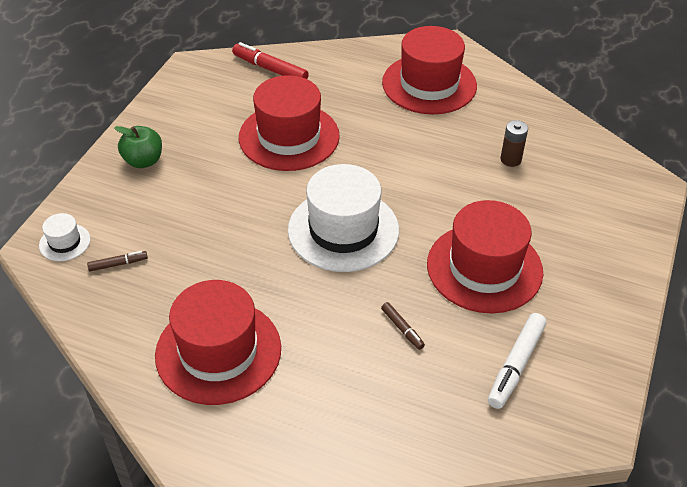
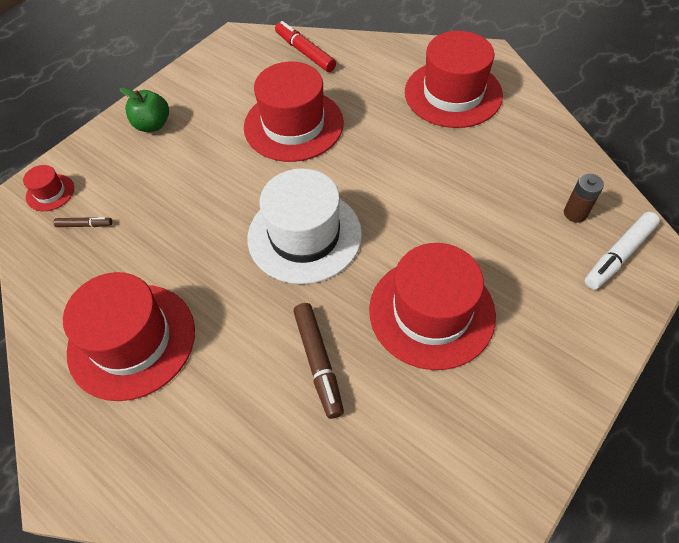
camera: 20 degrees right, 10 degrees up
white hat [39,213,90,261] -> red hat [23,165,74,211]
brown marker [381,302,425,350] -> brown marker [293,303,344,419], size x1.83
white marker [488,313,547,409] -> white marker moved to [585,212,660,289]
brown battery [500,120,528,167] -> brown battery moved to [564,173,604,223]

